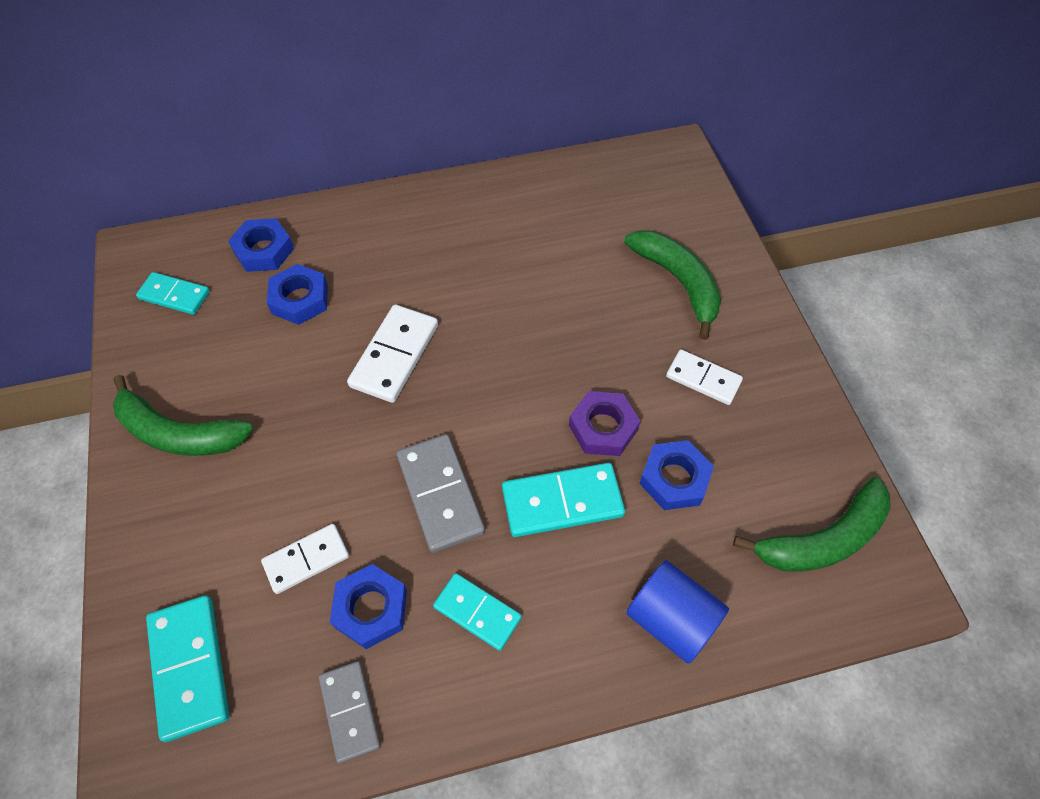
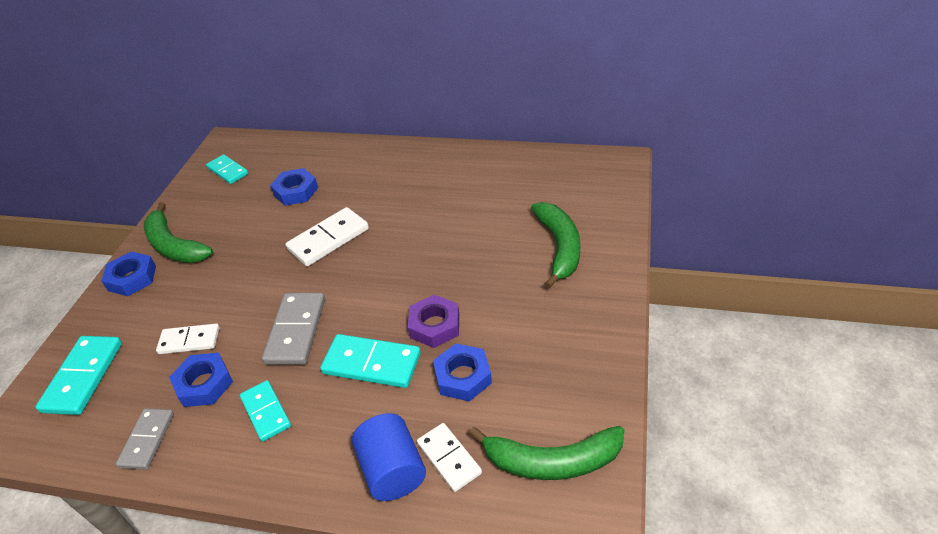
camera: 30 degrees right, 15 degrees down
blue nut [228,218,294,272] -> blue nut moved to [101,252,156,296]
white domino [666,349,743,405] -> white domino moved to [417,423,482,492]

